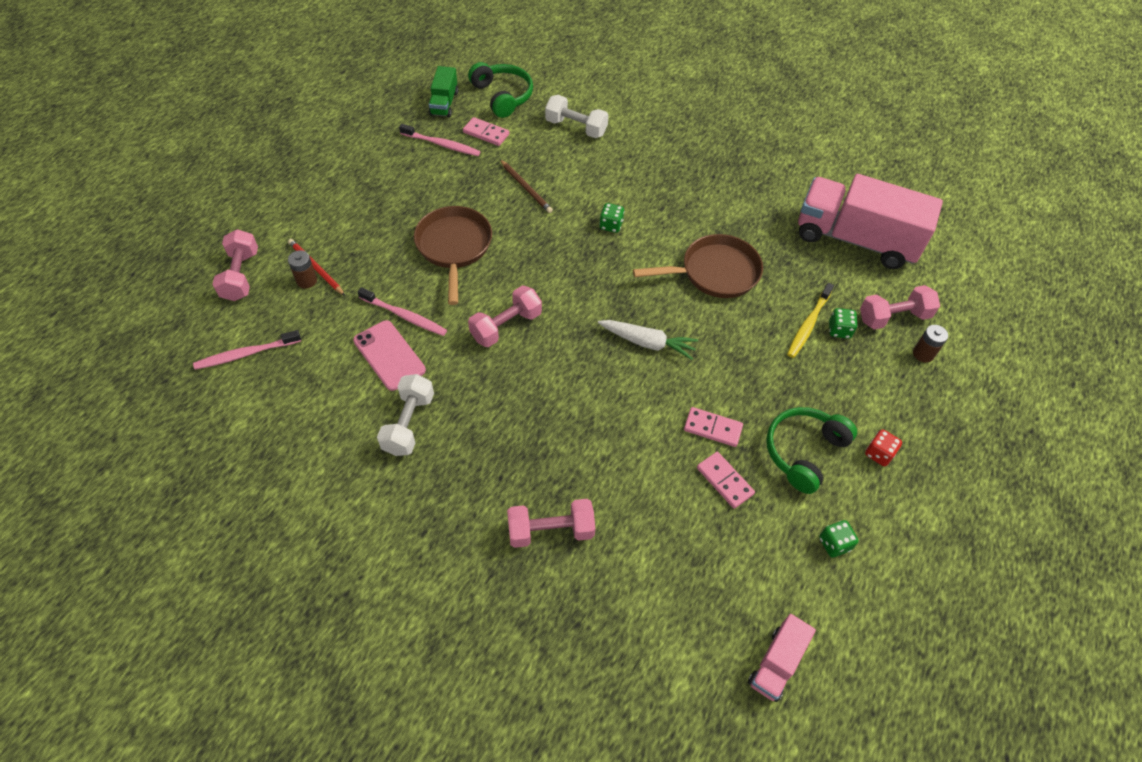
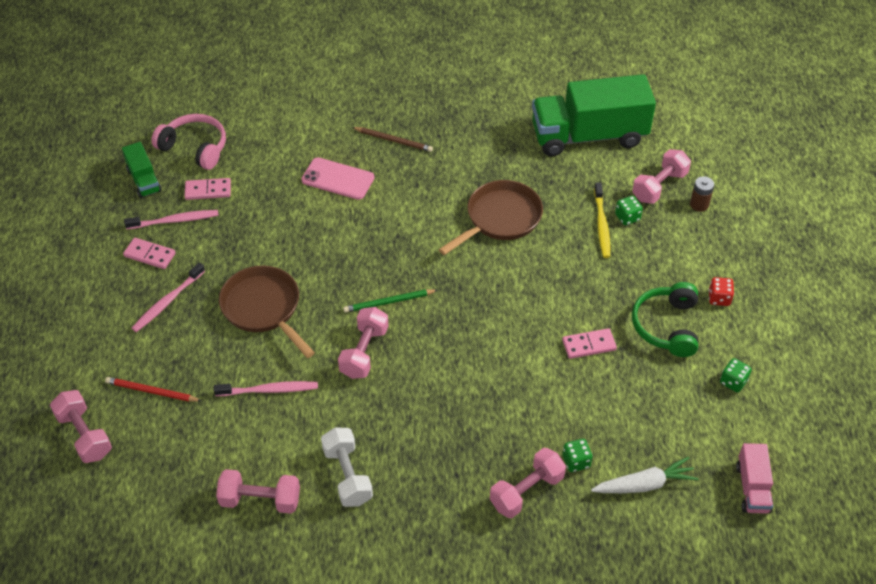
camera: 30 degrees left, 5 degrees down
pink toothbrush [193,330,301,370] -> pink toothbrush moved to [132,263,205,332]
brown battery [288,250,317,288] -> none
pink phone [353,320,426,391] -> pink phone moved to [301,157,374,200]
green headphones [468,62,533,118] -> pink headphones [151,114,226,170]
brown pencil [500,160,553,213] -> brown pencil moved to [352,127,433,152]
white dumbbell [545,95,609,138] -> none
white carrot [598,320,698,360] -> white carrot moved to [591,457,698,493]
green dice [599,203,624,233] -> green dice moved to [562,439,593,472]
pink domino [697,452,755,509] -> pink domino moved to [123,238,176,269]
pink truck [798,174,943,269] -> green truck [532,74,656,156]
none -> pink dumbbell [216,469,300,514]
none -> green pencil [343,289,438,313]

